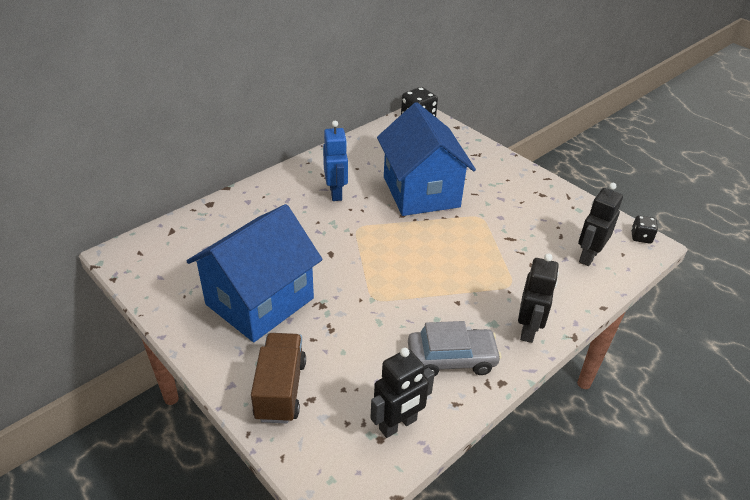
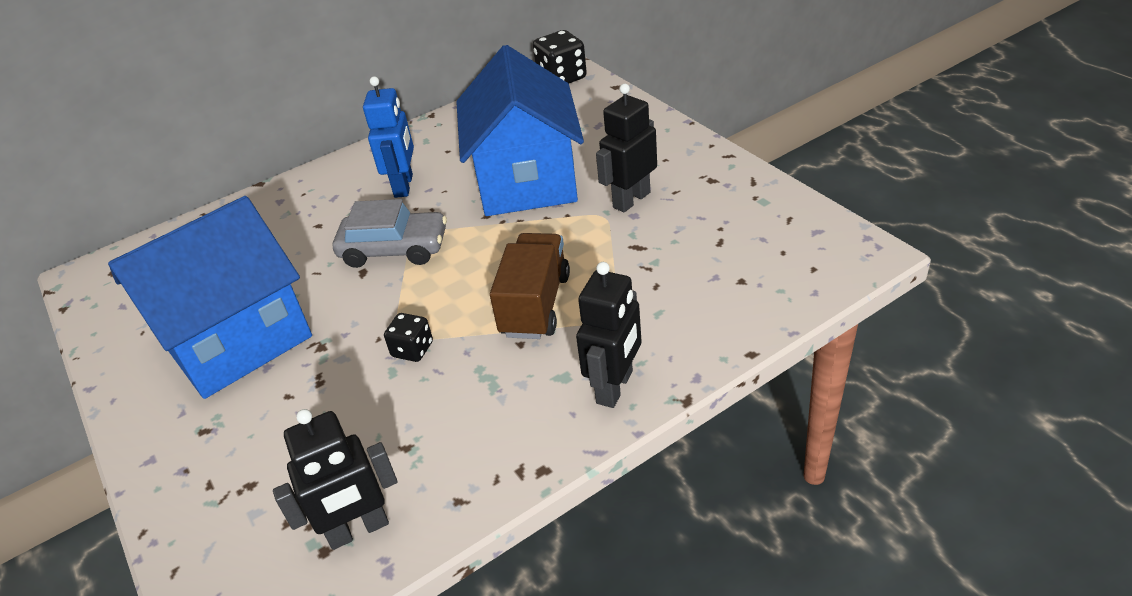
camera: 15 degrees right, 0 degrees up
brown truck [251,333,306,423] -> brown truck moved to [490,233,570,339]
grey car [408,321,502,376] -> grey car moved to [333,199,447,268]
black robot [578,183,623,266] -> black robot moved to [596,84,657,212]
black dice [631,215,658,243] -> black dice moved to [384,313,433,362]

